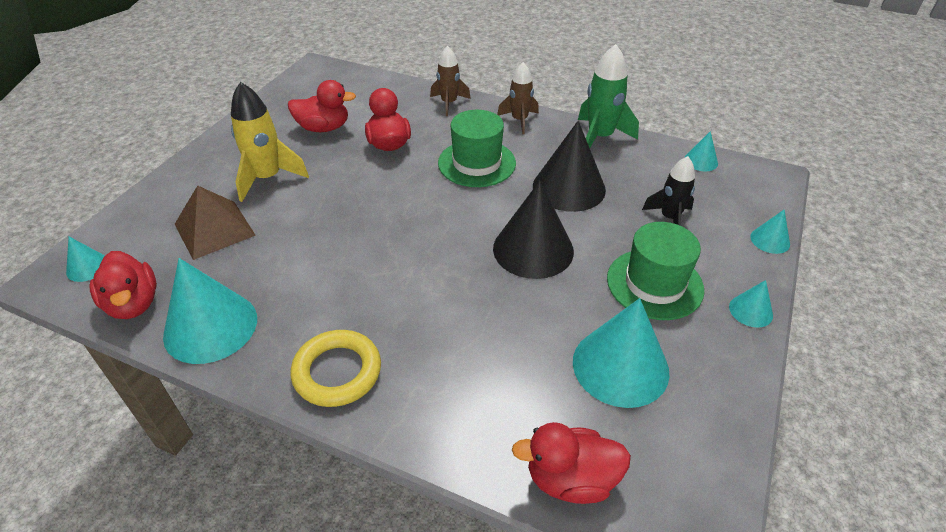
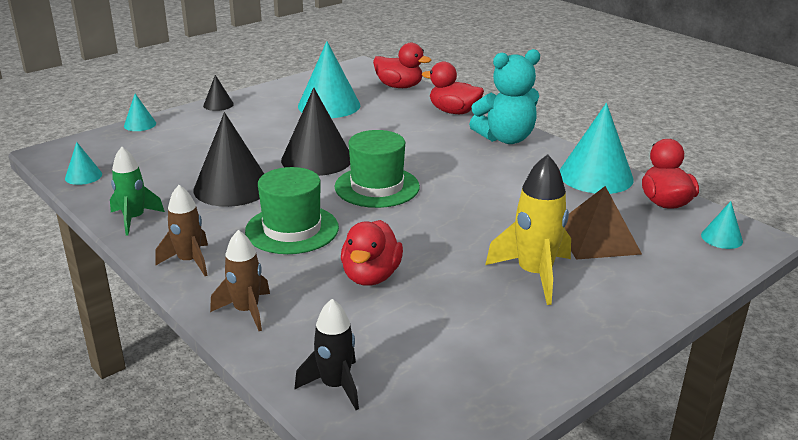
camera: 155 degrees left, 15 degrees down
red duck [288,80,356,132] -> red duck moved to [422,61,484,114]
yellow ring [291,330,381,407] -> turquoise teddy bear [469,49,540,144]
green rocket [578,44,639,148] -> green rocket [110,147,165,235], size x0.66
green hat [607,222,704,320] -> green hat moved to [335,130,420,208]
black rocket [642,156,695,226] -> black rocket moved to [295,299,359,410]
turquoise cone [729,280,773,328] -> black cone [203,75,234,111]

